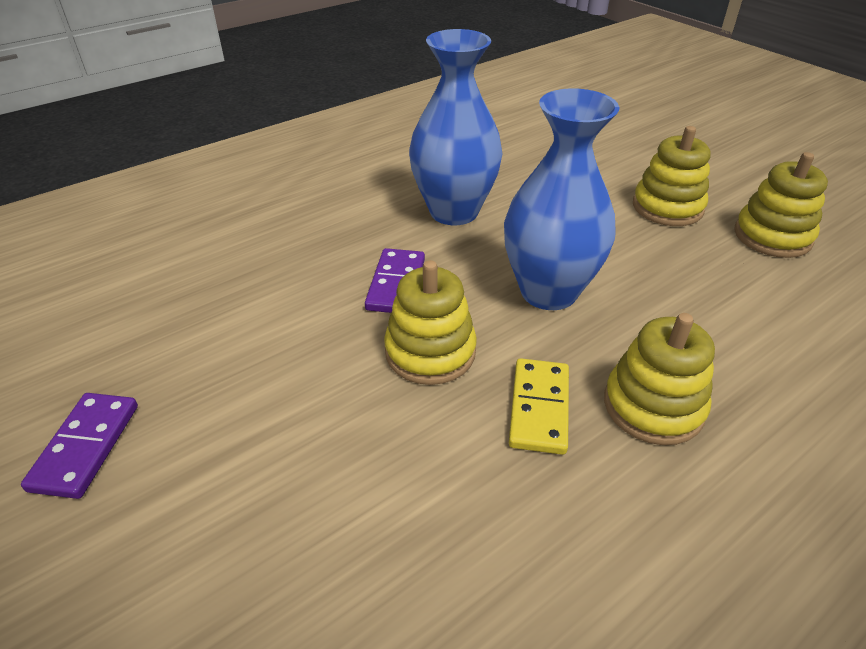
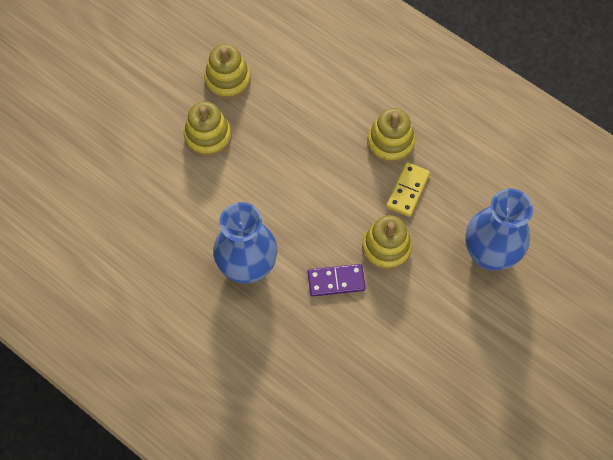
camera: 105 degrees left, 25 degrees up
purple domino [21,393,138,499] -> none
blue vase [504,88,619,310] -> blue vase moved to [465,189,533,270]
yellow domino [509,358,569,455] -> yellow domino turned 60 degrees counterclockwise [386,162,430,217]

